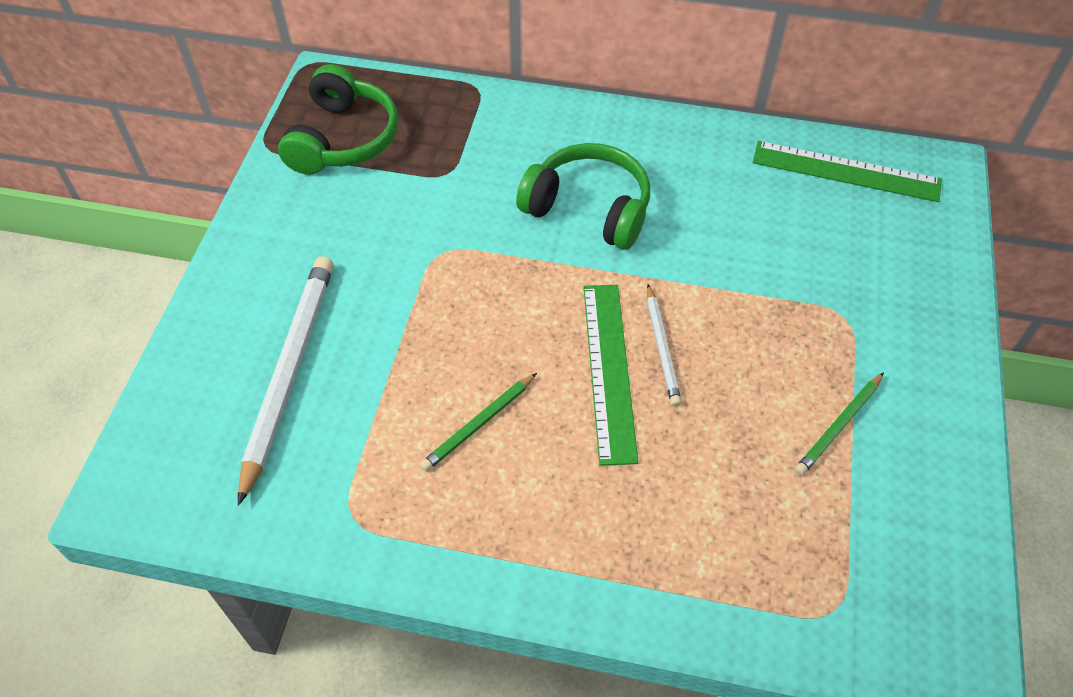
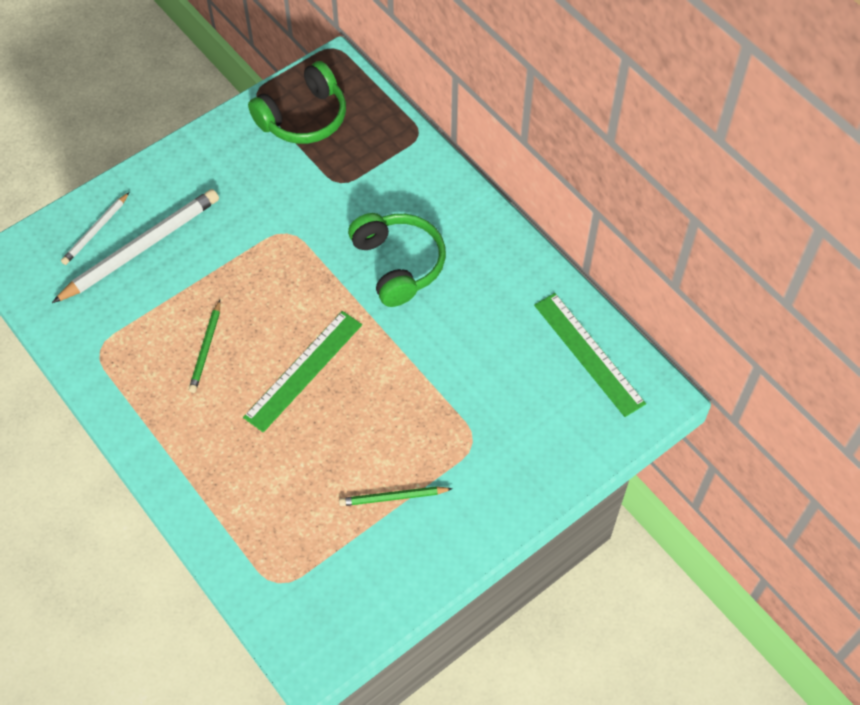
camera: 40 degrees right, 5 degrees up
green pencil [420,373,537,472] -> green pencil turned 75 degrees counterclockwise [189,300,220,393]
white pencil [647,284,682,407] -> white pencil moved to [61,192,129,265]

